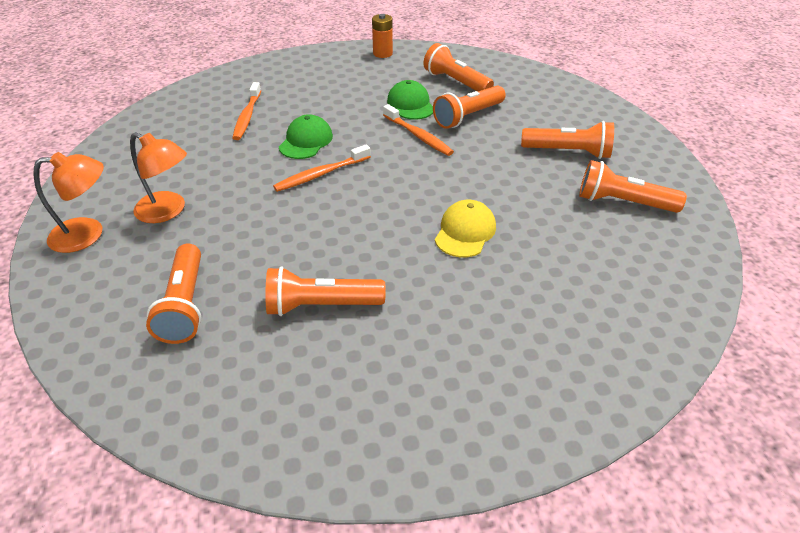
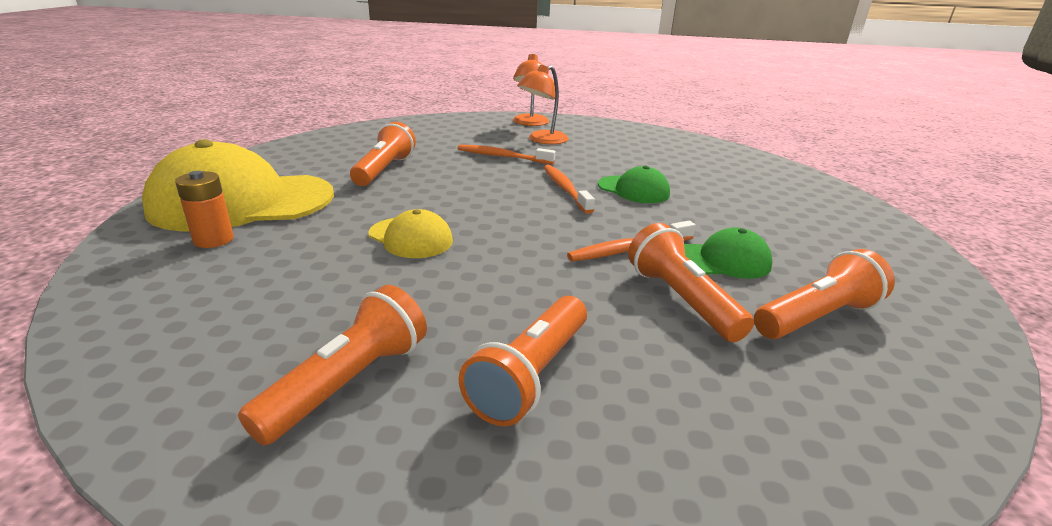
camera: 105 degrees right, 15 degrees down
orange flashlight [146,244,202,344] -> none
orange toothbrush [232,82,261,140] -> orange toothbrush moved to [458,145,556,165]
orange battery [372,14,393,58] -> orange battery moved to [175,171,234,248]
none -> yellow cap [142,139,334,232]

